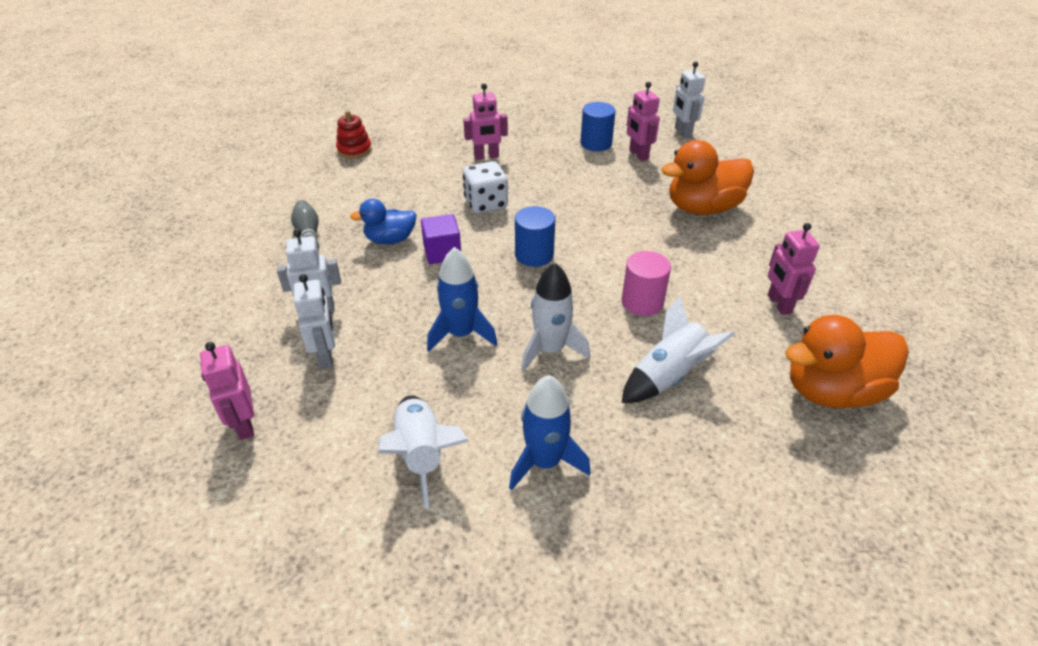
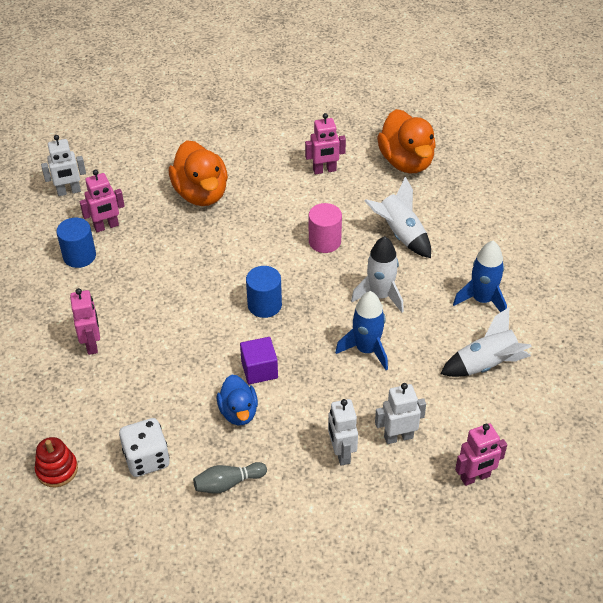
camera: 90 degrees left, 5 degrees up
white dice [463,161,508,214] -> white dice moved to [119,418,170,477]

